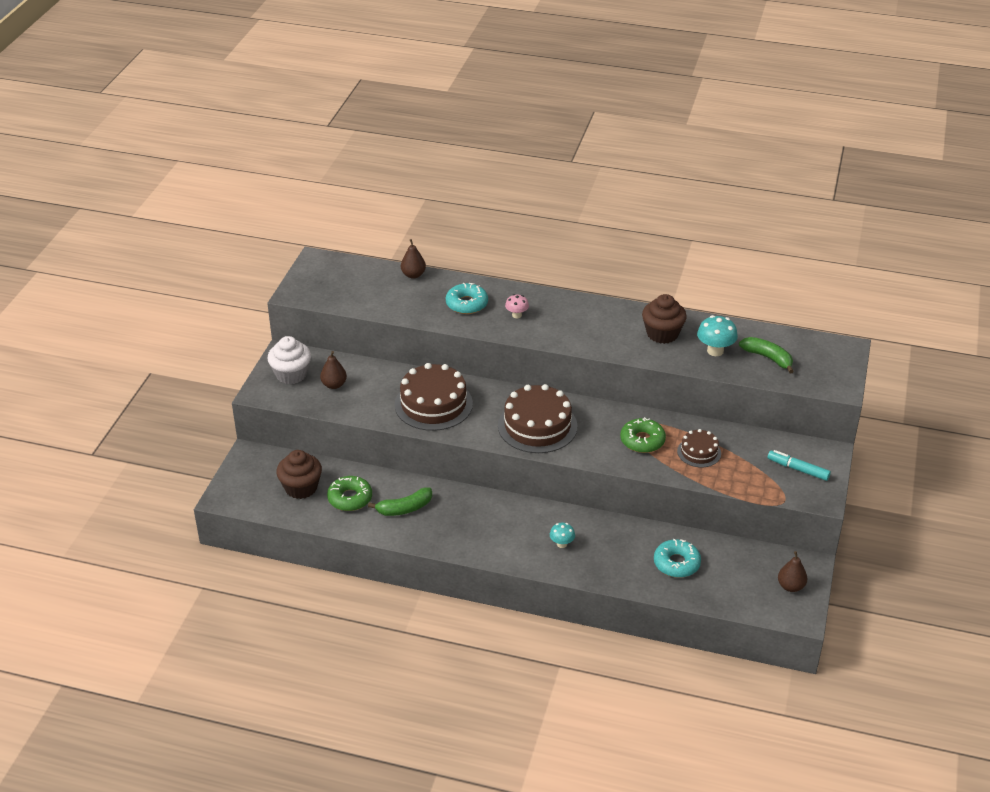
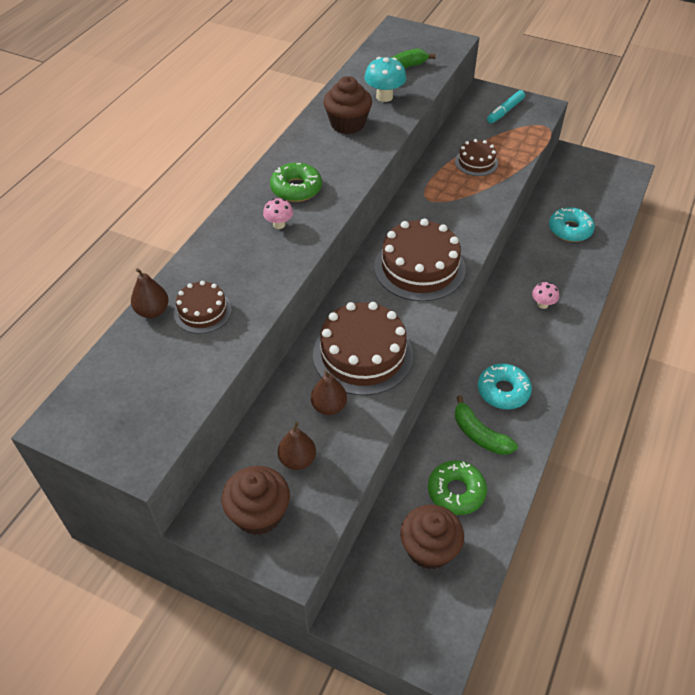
camera: 80 degrees left, 10 degrees up
white cupcake [267,336,311,384] -> brown cupcake [222,466,290,535]
green banana [368,487,432,516] -> green banana turned 150 degrees clockwise [455,395,518,455]
turquoise donut [446,282,488,314] -> turquoise donut moved to [478,363,532,409]
turquoise mushroom [550,523,575,548] -> pink mushroom [532,282,559,309]
green donut [620,417,666,453] -> green donut moved to [270,163,322,202]
brown pear [778,551,808,592] -> brown pear moved to [311,370,347,415]
none -> brown cake [174,281,232,334]

